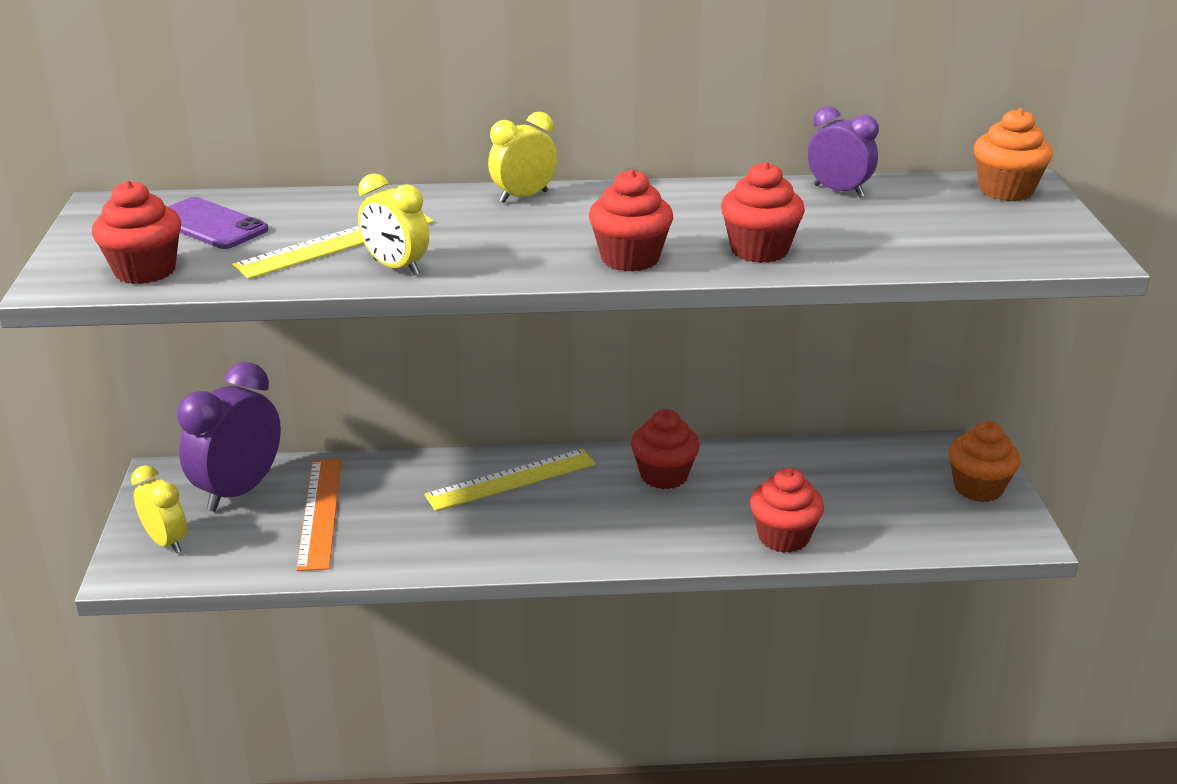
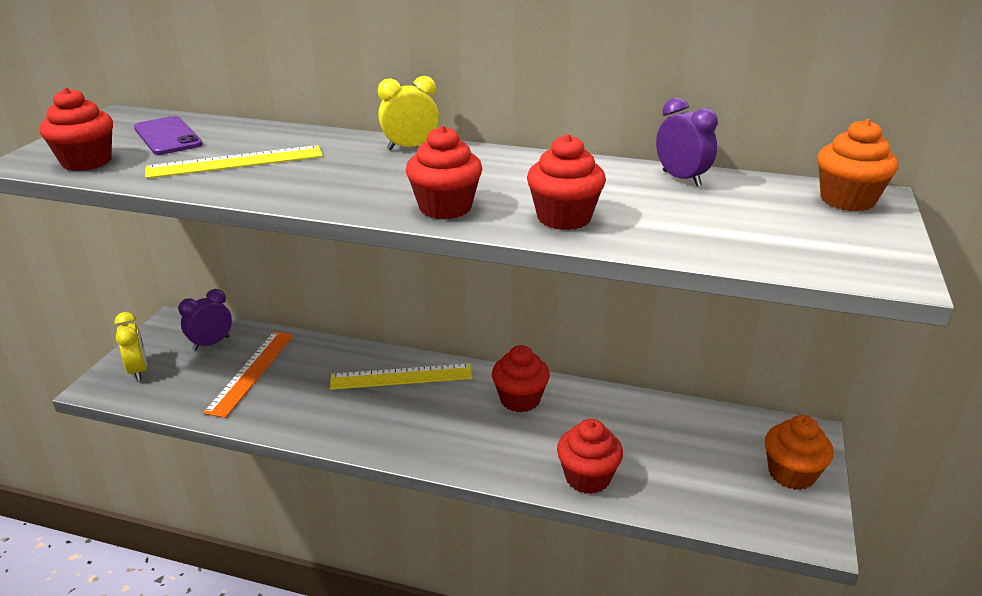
camera: 20 degrees right, 0 degrees up
purple clock [177,362,281,512] -> purple clock [178,289,232,351], size x0.59
yellow clock [358,173,429,276] -> none

